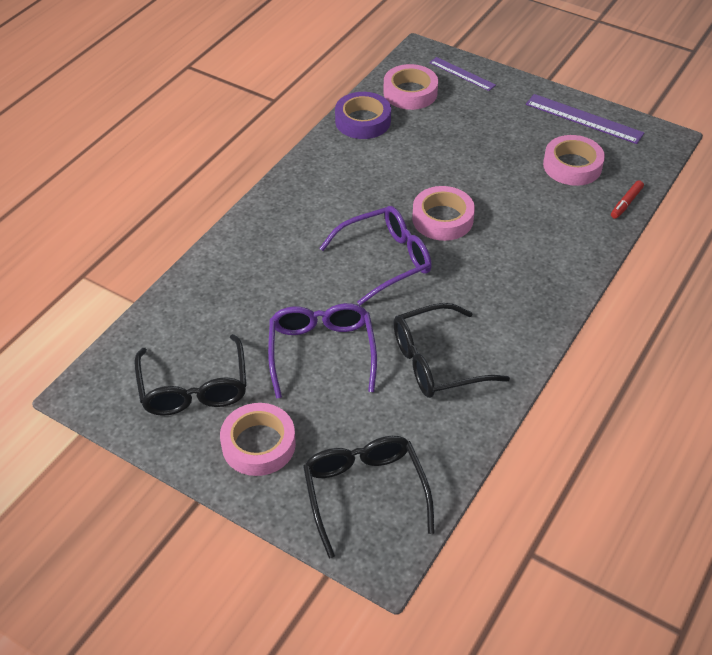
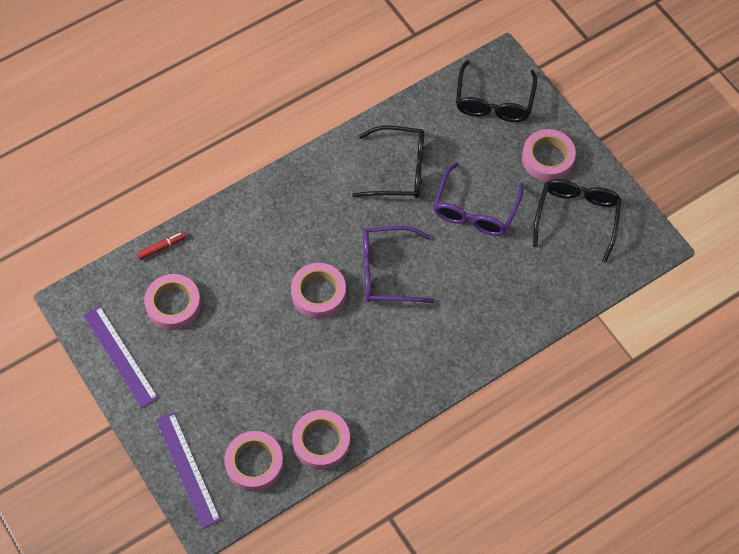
camera: 155 degrees left, 15 degrees up
purple tape [335,92,391,139] -> pink tape [292,410,350,470]
purple ruler [429,57,496,91] -> purple ruler [155,412,221,529], size x1.55

